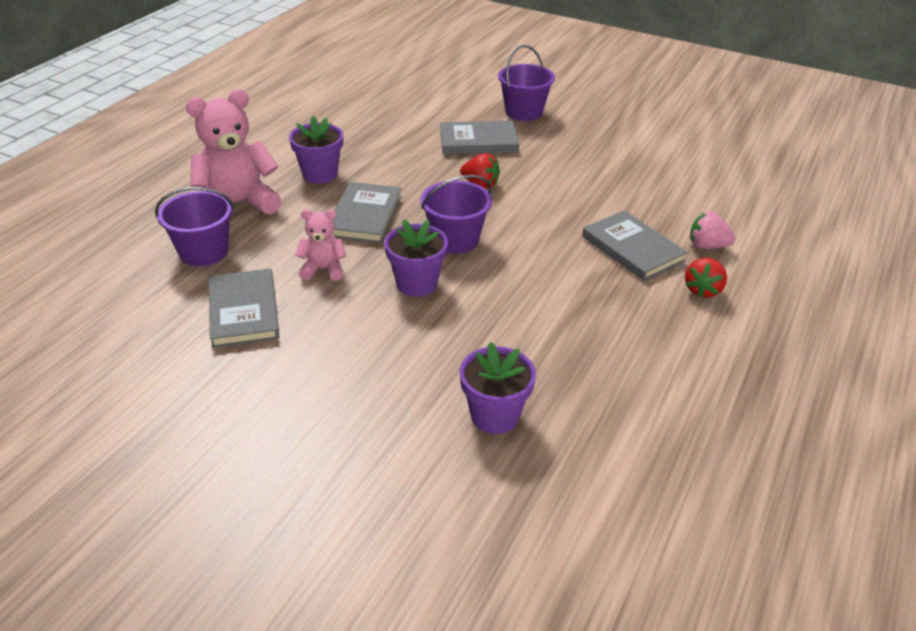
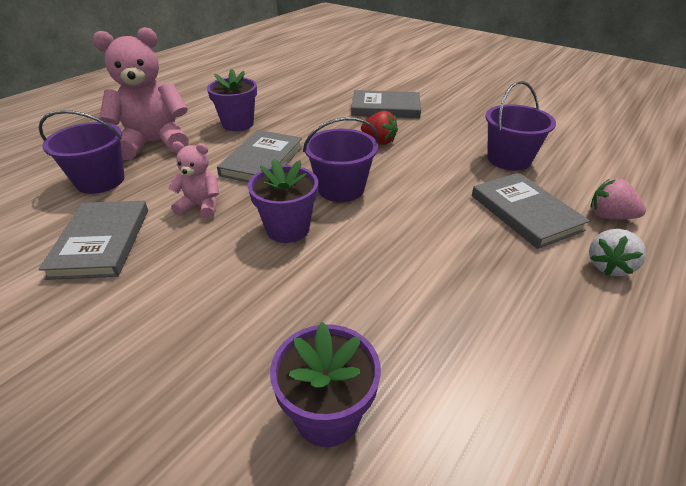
camera: 10 degrees right, 0 degrees up
purple bucket [498,45,555,121] -> purple bucket moved to [485,81,556,171]
red strawberry [685,258,727,298] -> white strawberry [589,229,646,276]

